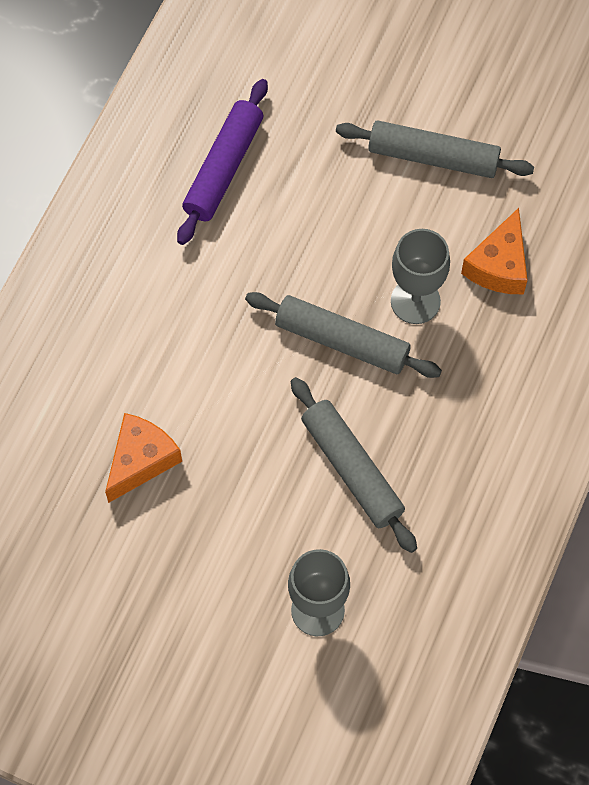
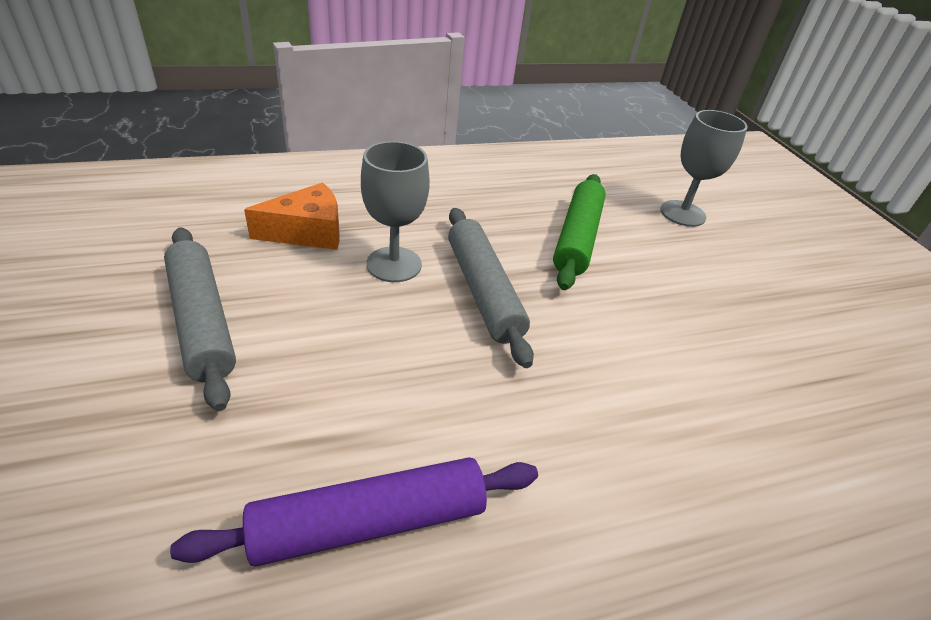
camera: 135 degrees left, 25 degrees down
orange cheese [105,413,182,503] -> none
grey rolling pin [291,377,417,553] -> green rolling pin [553,174,606,290]

